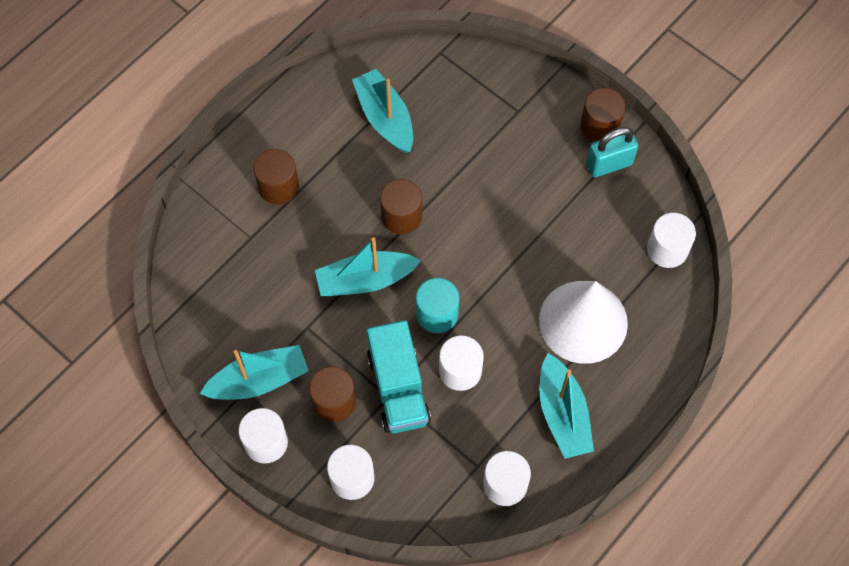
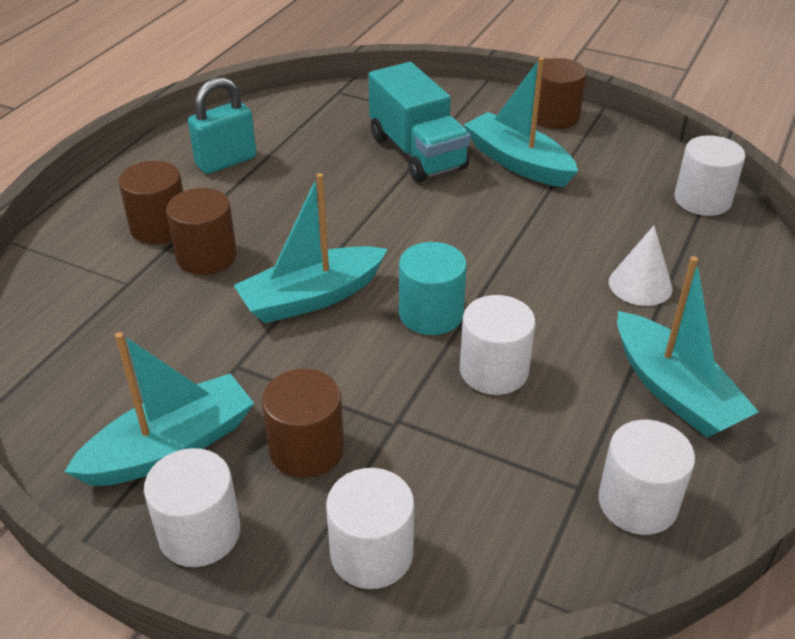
camera: 15 degrees left, 25 degrees down
turquoise boat [352,69,413,153] -> turquoise boat moved to [464,57,578,187]
turquoise truck [367,320,431,433] -> turquoise truck moved to [368,62,470,182]
brown cylinder [380,179,422,234] -> brown cylinder moved to [166,188,237,275]
white cone [539,281,628,364] -> white cone [609,226,673,306], size x0.48
turquoise padlock [586,127,638,177] -> turquoise padlock moved to [188,77,256,174]

